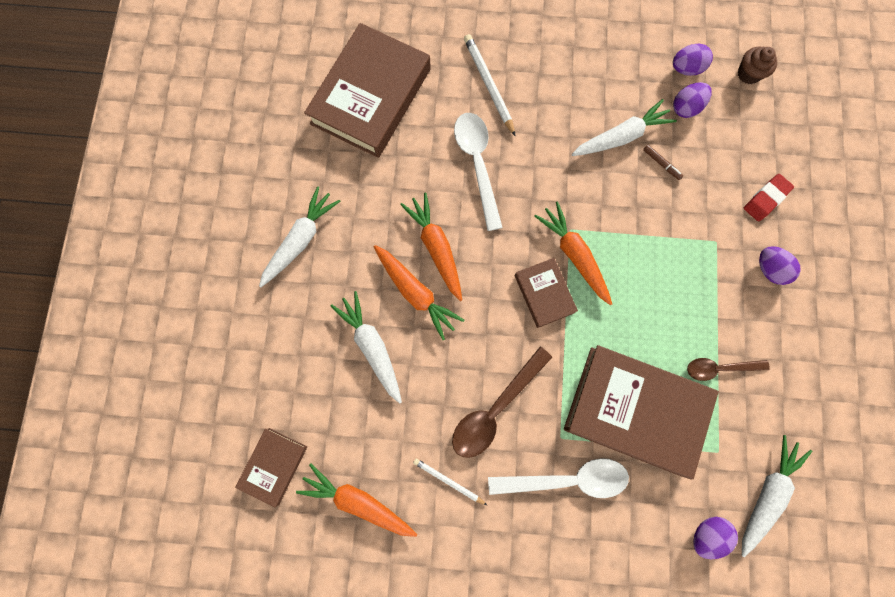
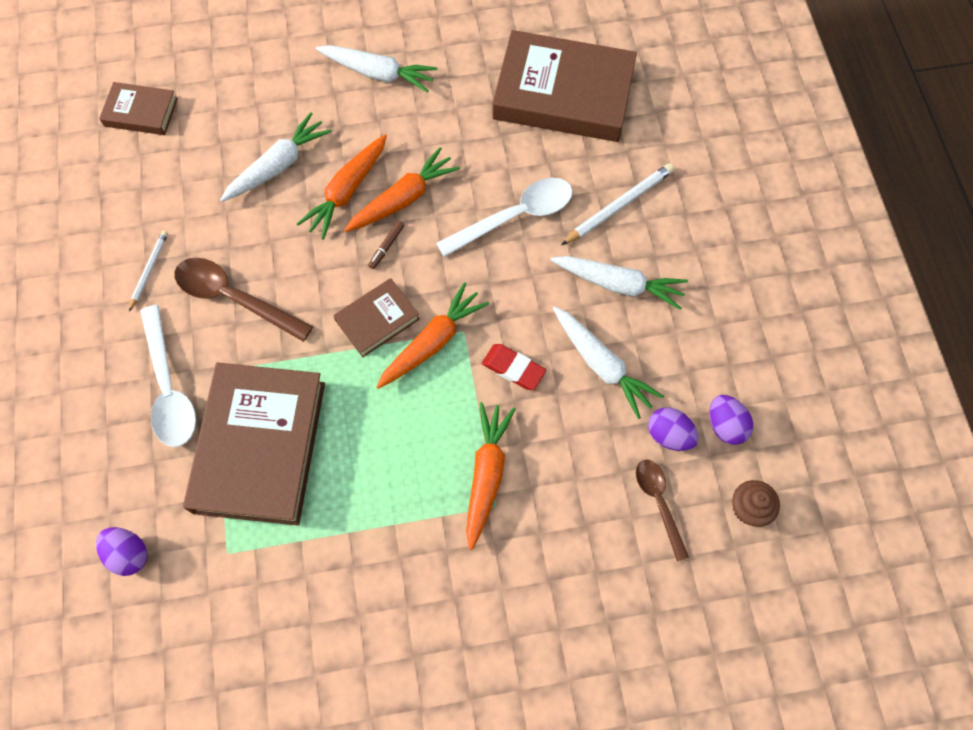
camera: 75 degrees right, 10 degrees down
orange carrot [296,463,417,537] -> orange carrot moved to [466,402,516,550]
brown marker [643,145,683,180] -> brown marker moved to [368,221,404,269]
brown spoon [687,358,770,381] -> brown spoon moved to [636,459,689,562]
white carrot [742,435,812,557] -> white carrot moved to [550,256,688,310]
red eraser [744,174,794,221] -> red eraser moved to [482,344,546,390]
purple egg [759,246,801,285] -> none

